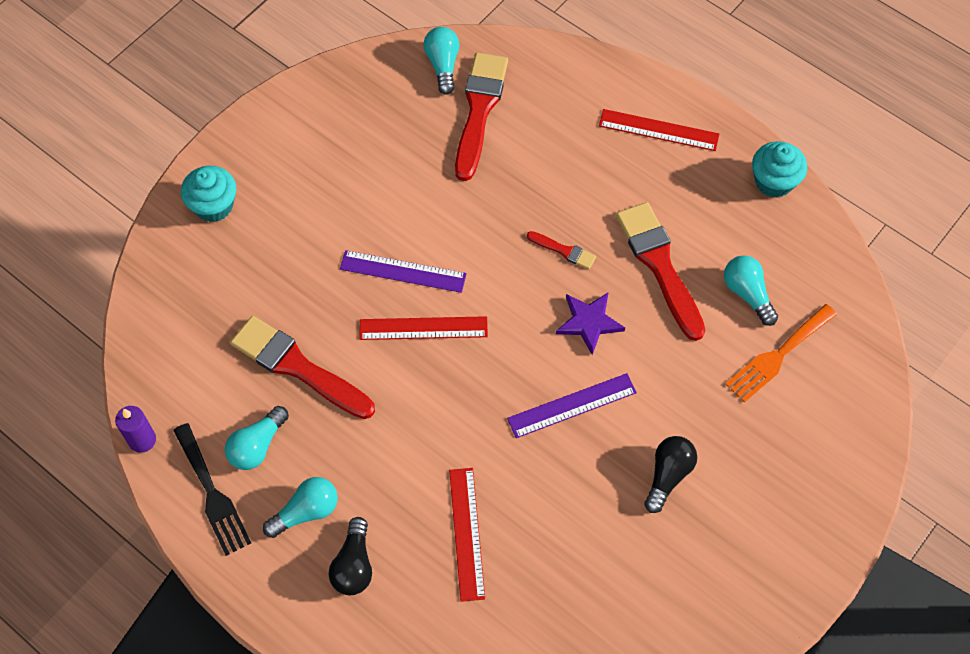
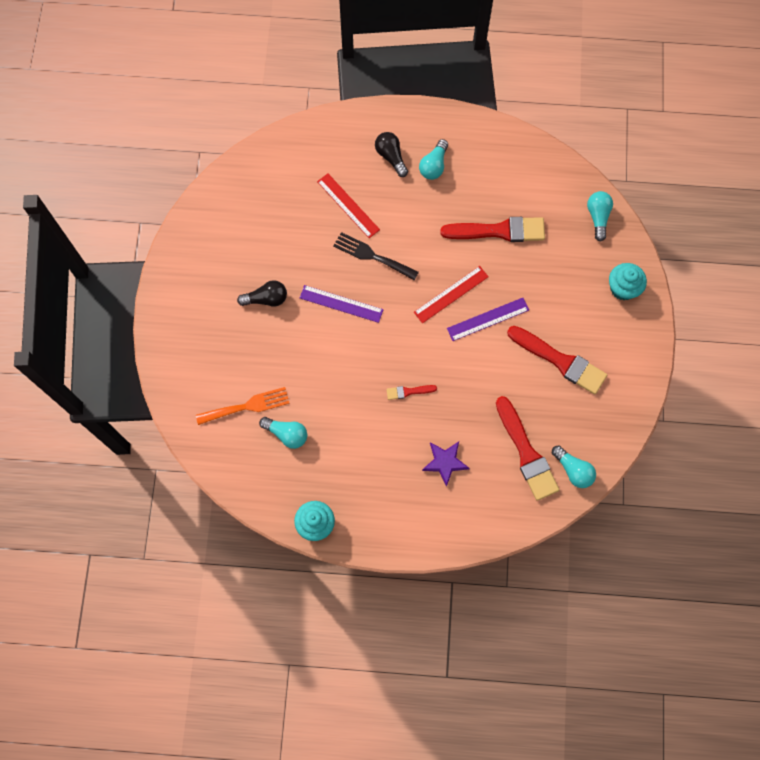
camera: 145 degrees right, 10 degrees up
purple candle [115,406,156,453] -> none
black fork [173,423,251,556] -> black fork moved to [333,232,419,280]
turquoise light bulb [225,406,289,470] -> turquoise light bulb moved to [587,191,613,242]
purple ruler [507,373,637,438] -> purple ruler turned 75 degrees clockwise [300,285,383,323]
purple star [556,292,625,355] -> purple star moved to [422,442,470,487]
red ruler [599,109,719,151] -> none
red brush [616,202,705,341] -> red brush moved to [507,326,607,395]
black light bulb [644,436,697,513] -> black light bulb turned 90 degrees counterclockwise [237,280,287,306]
orange fork [725,304,837,403] -> orange fork turned 60 degrees clockwise [196,387,290,425]

